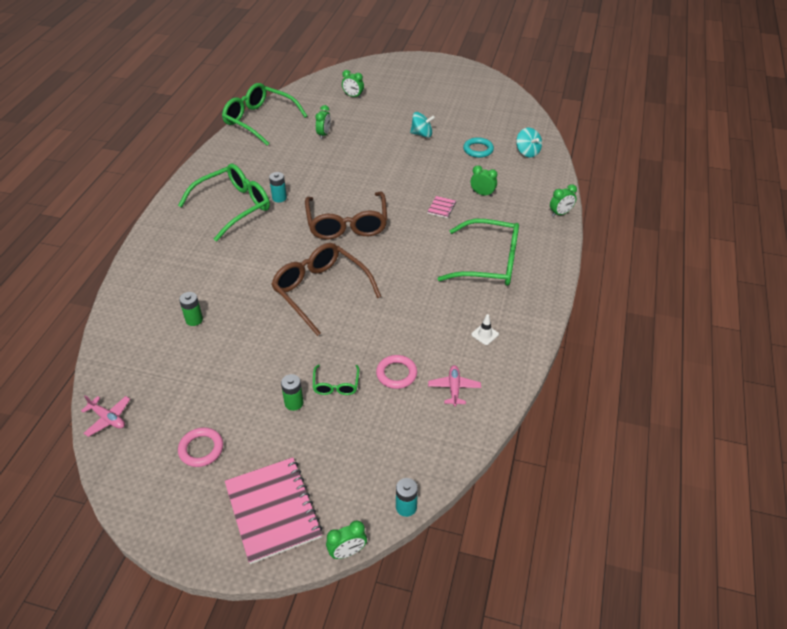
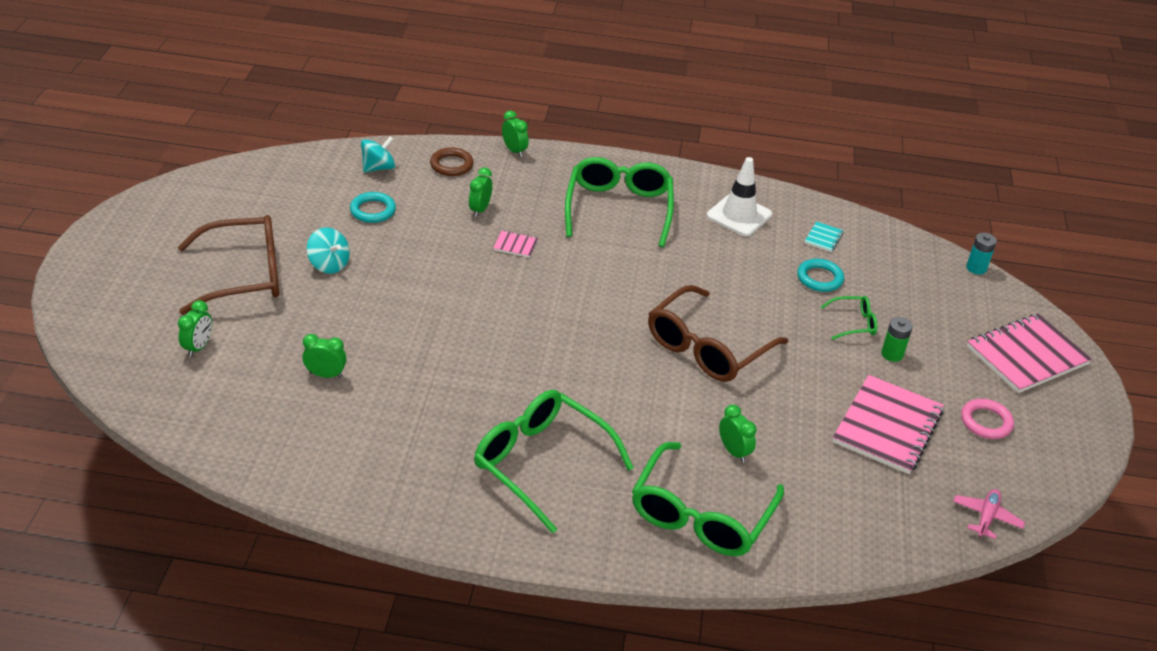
camera: 100 degrees left, 5 degrees down
green battery [179,292,203,326] -> none
green glasses [222,83,307,146] -> green glasses moved to [632,442,784,556]
turquoise battery [269,172,287,202] -> none
brown glasses [305,192,387,239] -> brown glasses moved to [178,215,279,315]
green clock [326,521,367,559] -> green clock moved to [719,405,757,463]
pink ring [376,355,417,389] -> turquoise ring [797,259,844,292]
turquoise spinning top [410,112,435,138] -> turquoise spinning top turned 135 degrees clockwise [307,227,350,274]
pink plane [428,365,481,407] -> turquoise notebook [805,221,844,252]
white traffic cone [471,314,499,345] -> white traffic cone [707,157,772,236], size x2.14
none -> brown ring [430,147,474,176]
none -> pink notebook [832,375,944,474]

